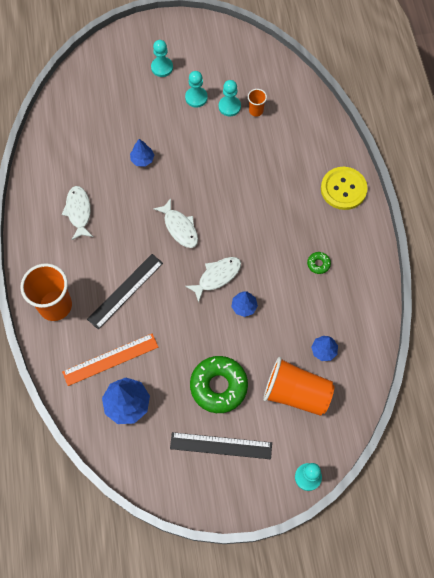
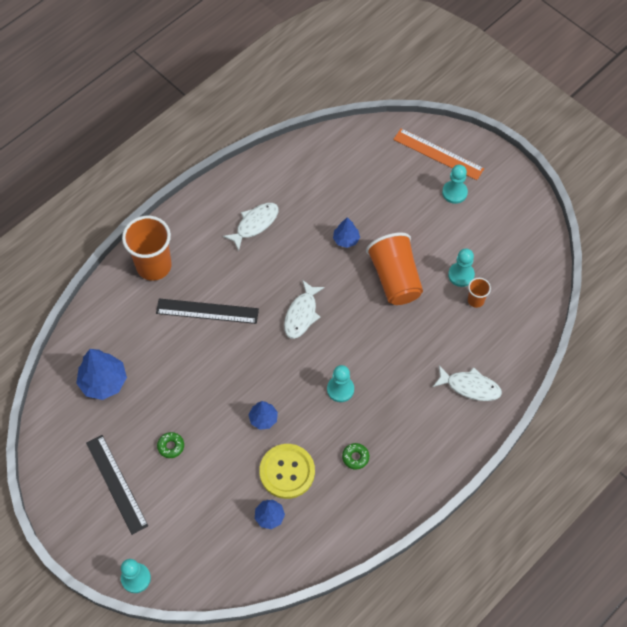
camera: 55 degrees right, 5 degrees down
orange ruler [62,333,158,386] -> orange ruler moved to [393,128,484,180]
turquoise pawn [185,71,208,108] -> turquoise pawn moved to [327,365,354,402]
white fish [185,257,241,303] -> white fish moved to [433,365,502,401]
green donut [190,356,248,413] -> green donut [157,432,184,458], size x0.43
orange cup [263,357,334,416] -> orange cup moved to [366,232,423,305]
yellow button [321,167,368,210] -> yellow button moved to [259,444,315,499]

